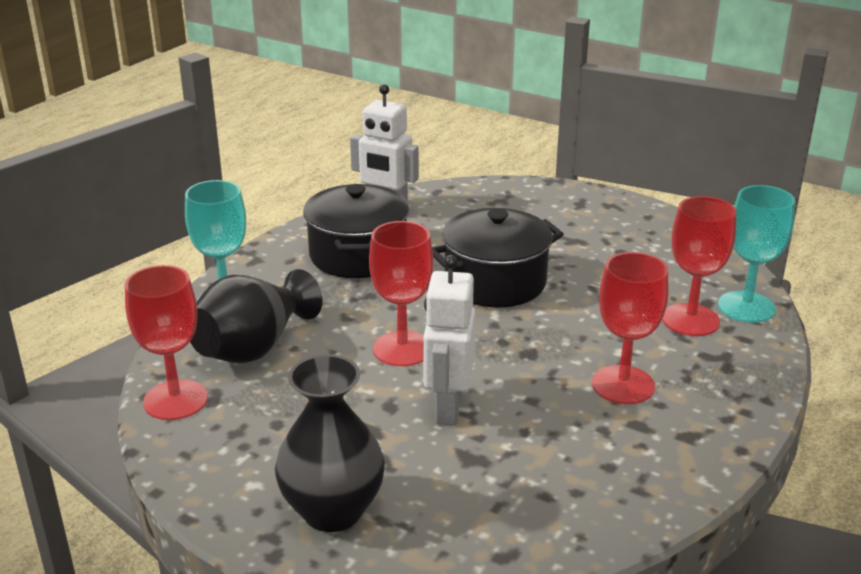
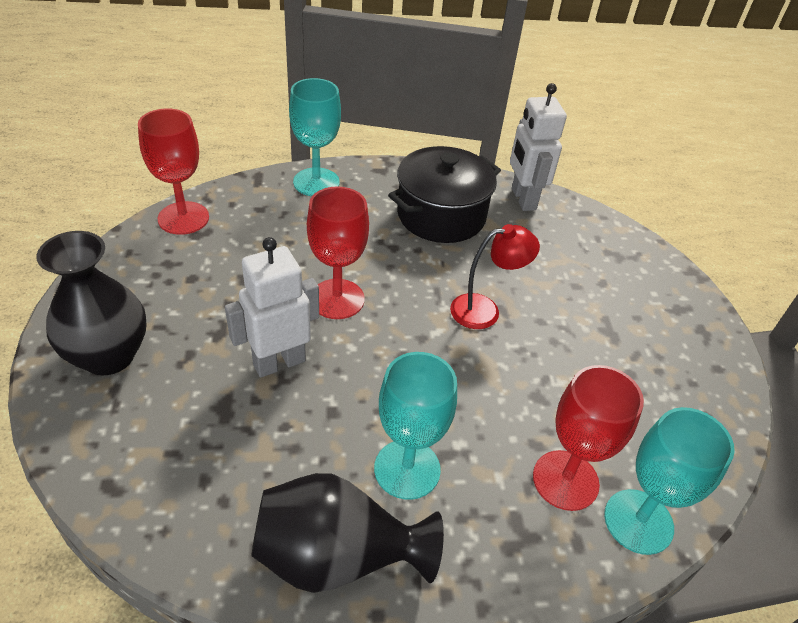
camera: 50 degrees right, 15 degrees up
black vase [190,269,323,363] -> black vase moved to [251,473,444,593]
black pot [432,208,564,307] -> red lamp [450,224,540,329]
red goblet [592,252,669,404] -> turquoise goblet [374,352,457,500]

